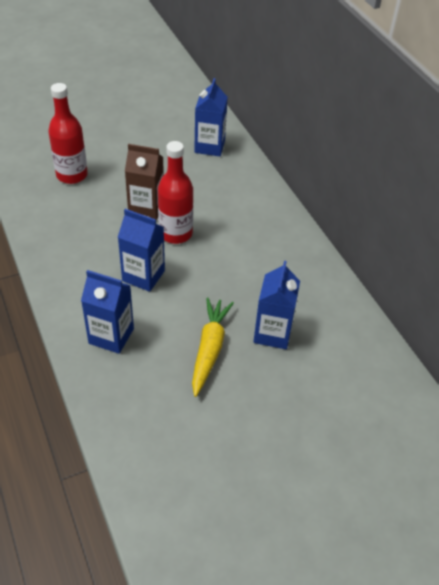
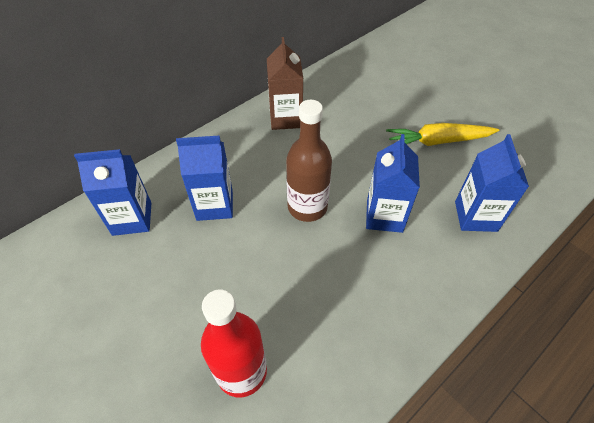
camera: 105 degrees left, 5 degrees up
brown carton [125,144,164,220] -> brown carton moved to [267,37,303,130]
red bottle [158,141,193,244] -> brown bottle [286,100,332,222]
blue carton [253,261,300,349] -> blue carton moved to [176,135,233,221]

